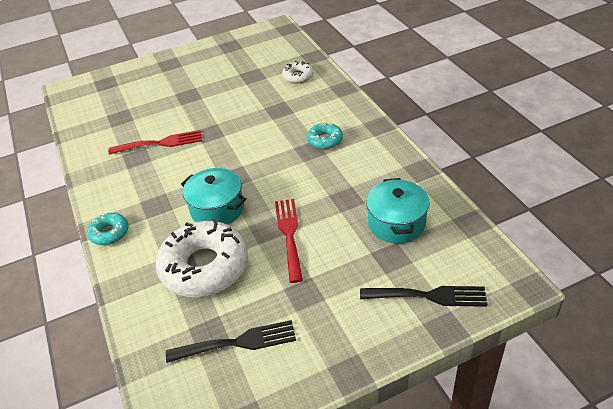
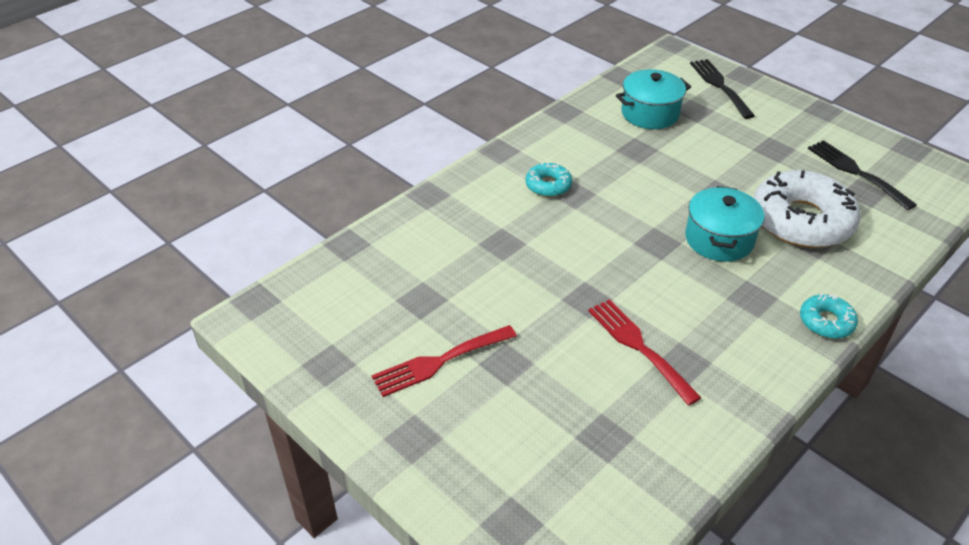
camera: 115 degrees left, 0 degrees up
red fork [275,199,303,283] -> red fork moved to [372,325,517,397]
white donut [282,61,313,83] -> none

